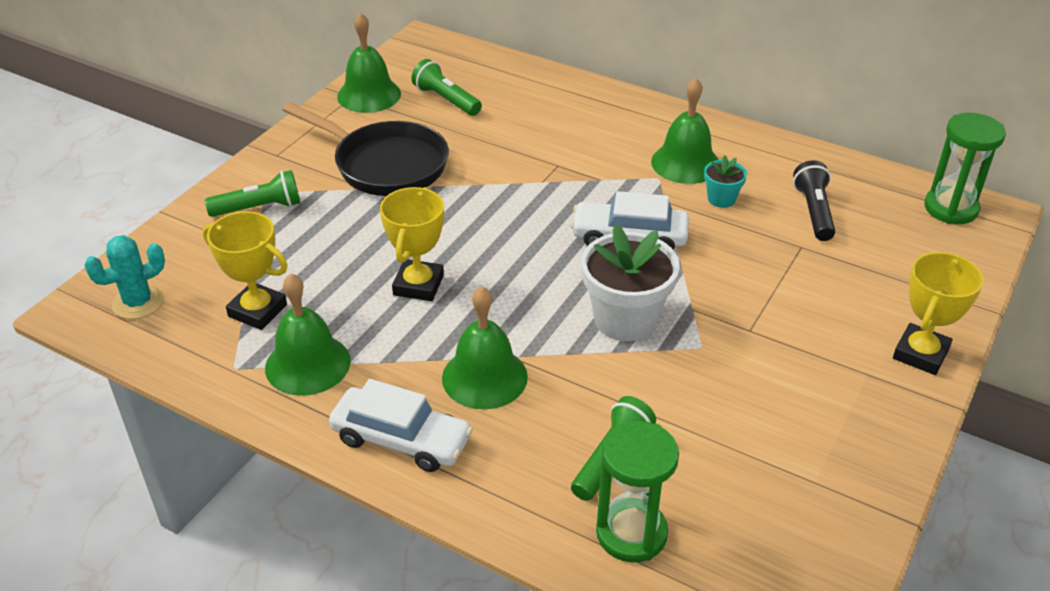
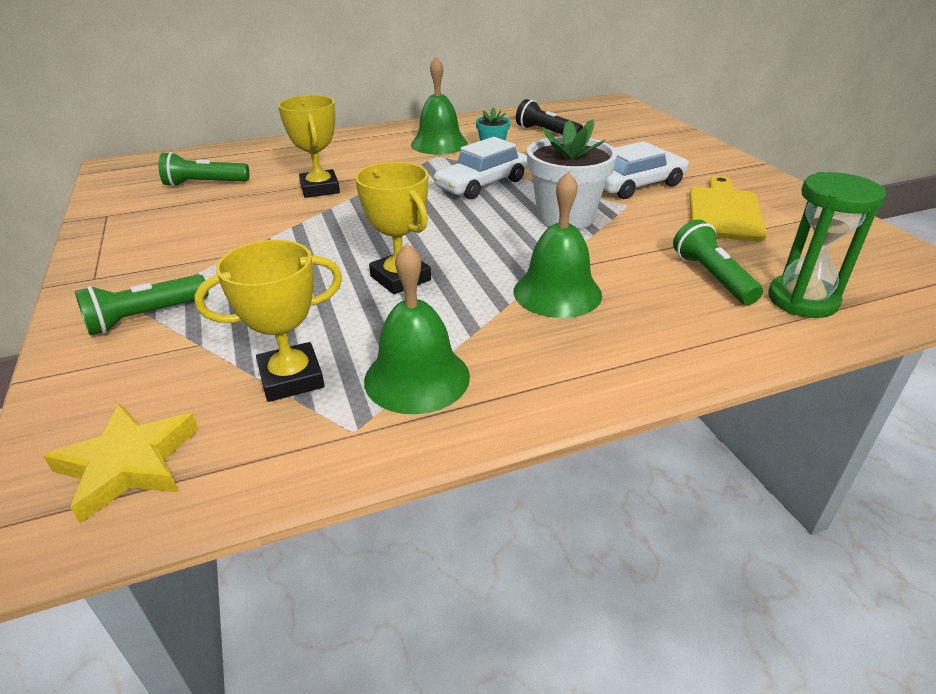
camera: 50 degrees left, 5 degrees down
turquoise cactus [84,235,165,319] -> yellow star [43,404,199,524]
green flashlight [205,170,300,217] -> green flashlight turned 150 degrees counterclockwise [75,274,209,335]
black pan [283,102,449,196] -> none
white car [329,379,473,472] -> white car moved to [604,141,689,199]
green bell [337,13,401,113] -> none
yellow trophy [893,252,984,375] -> yellow trophy moved to [278,95,340,198]
green hourglass [924,113,1006,224] -> none
none -> yellow cutting board [689,176,767,242]

